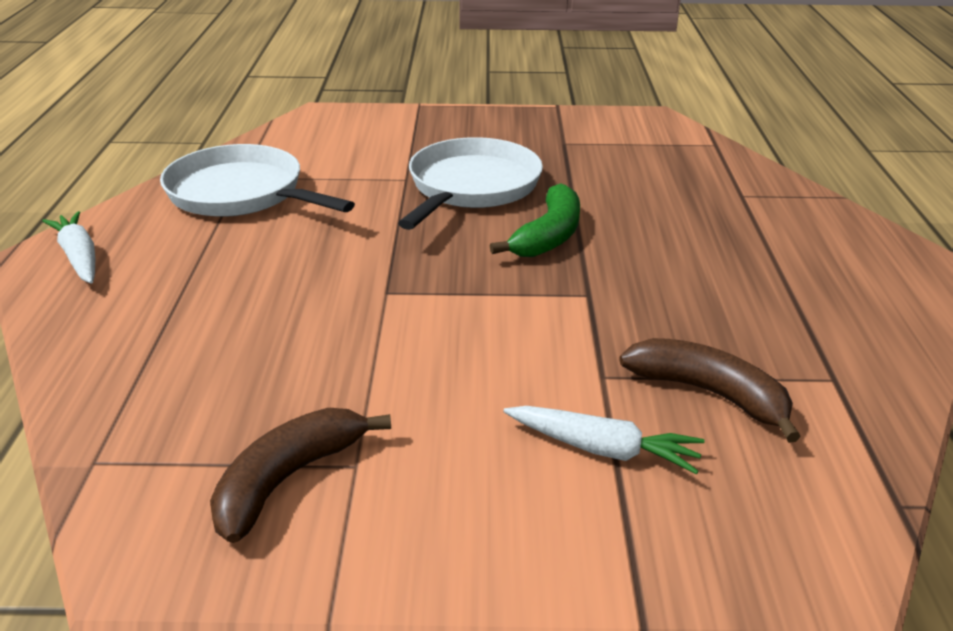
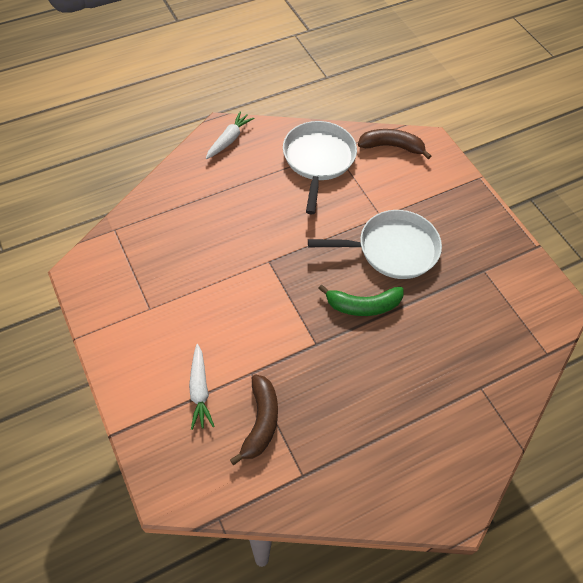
camera: 60 degrees right, 25 degrees up
brown banana [210,408,391,543] -> brown banana moved to [358,129,431,159]

